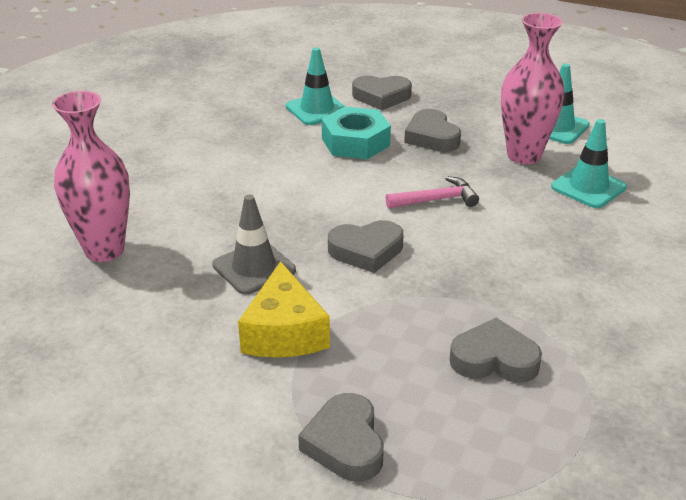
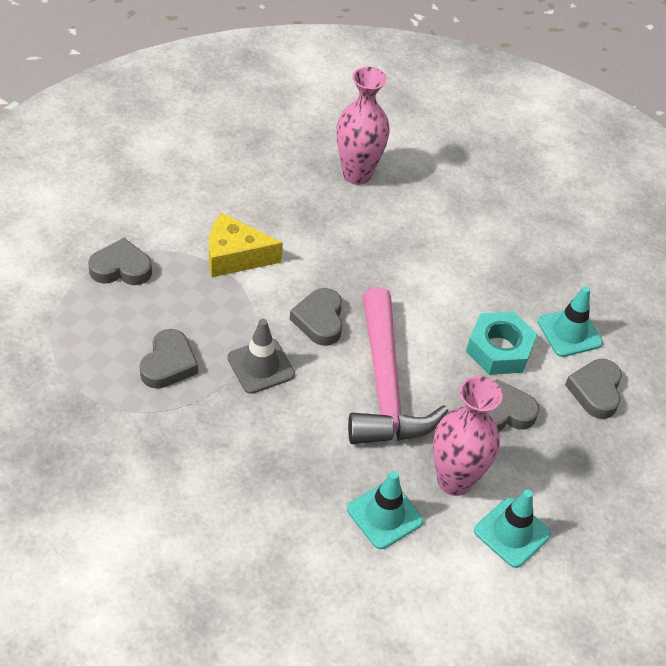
camera: 95 degrees right, 15 degrees up
grey traffic cone [212,195,296,295] -> grey traffic cone moved to [227,319,295,394]
pink hammer [386,176,479,209] -> pink hammer [348,287,448,444], size x2.19

